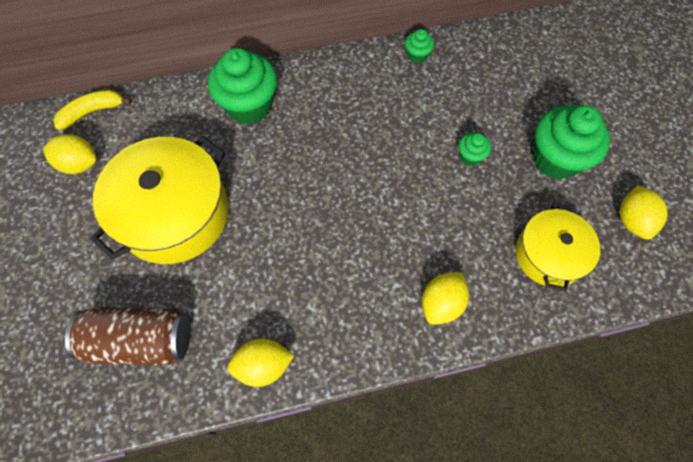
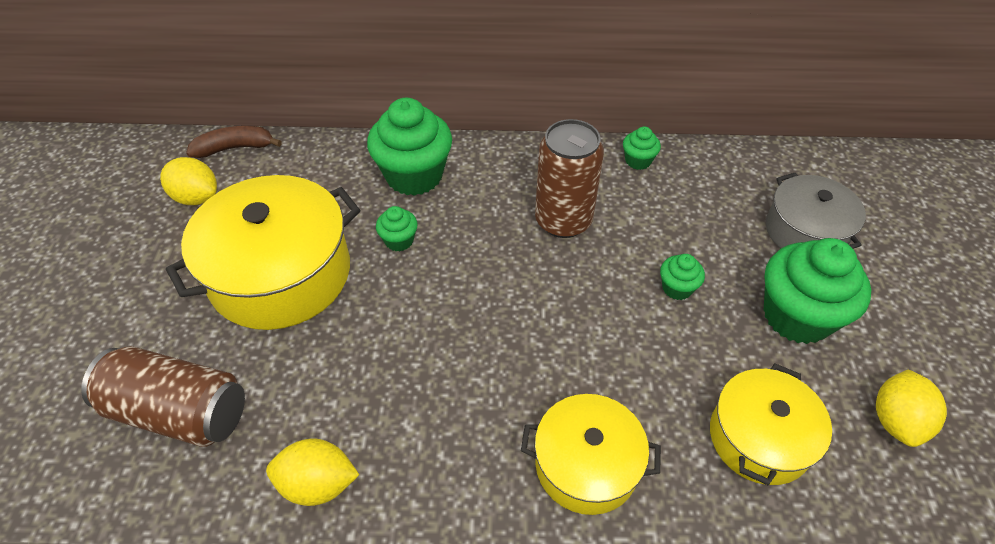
camera: 15 degrees right, 15 degrees down
yellow banana [54,90,132,130] -> brown banana [186,126,282,158]
yellow lemon [422,272,469,325] -> yellow pot [521,394,661,515]
none -> green cupcake [376,206,418,252]
none -> brown can [535,119,604,238]
none -> grey pot [766,173,866,249]

